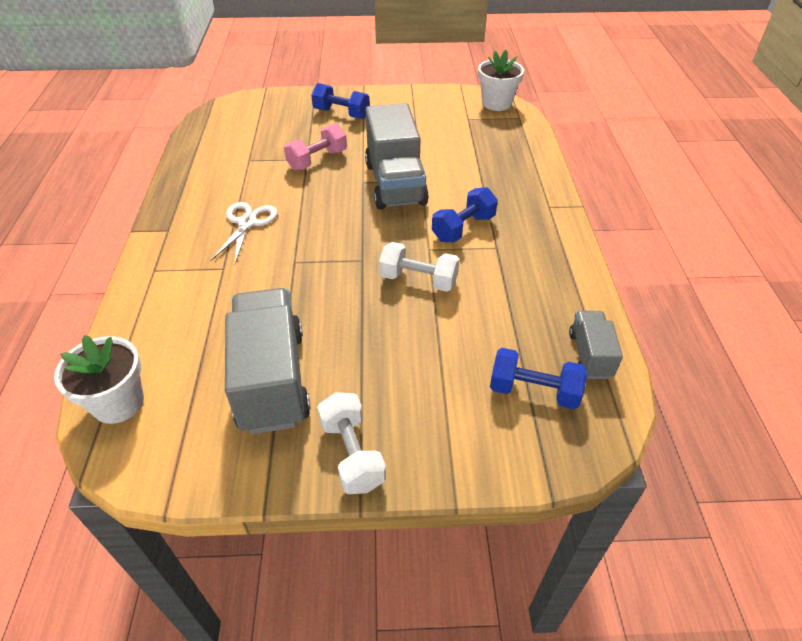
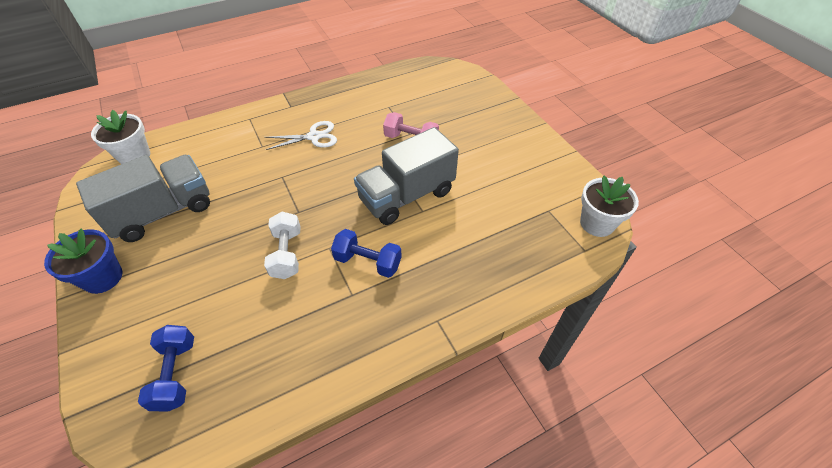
camera: 65 degrees right, 5 degrees up
blue dumbbell [311,83,370,119] -> none
white dumbbell [317,392,386,494] -> blue flower pot [44,228,122,294]
grey truck [569,310,623,379] -> none

